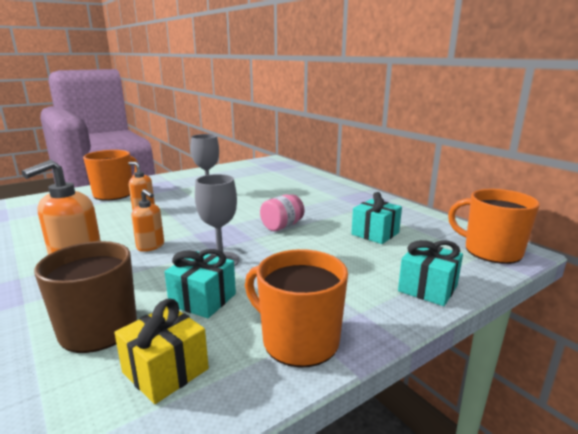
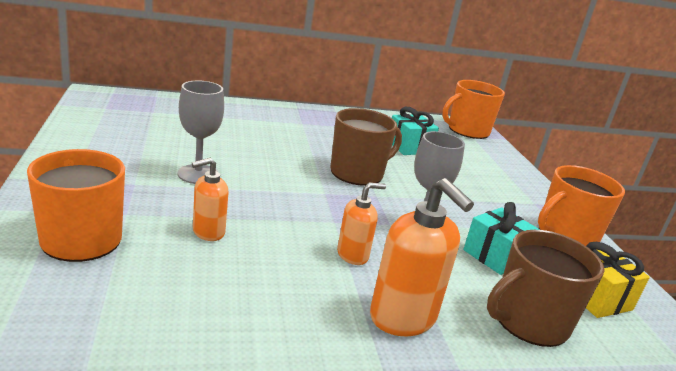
camera: 70 degrees left, 5 degrees up
pink jar [260,194,304,231] -> brown mug [331,108,402,186]
turquoise gift [398,240,463,306] -> none

